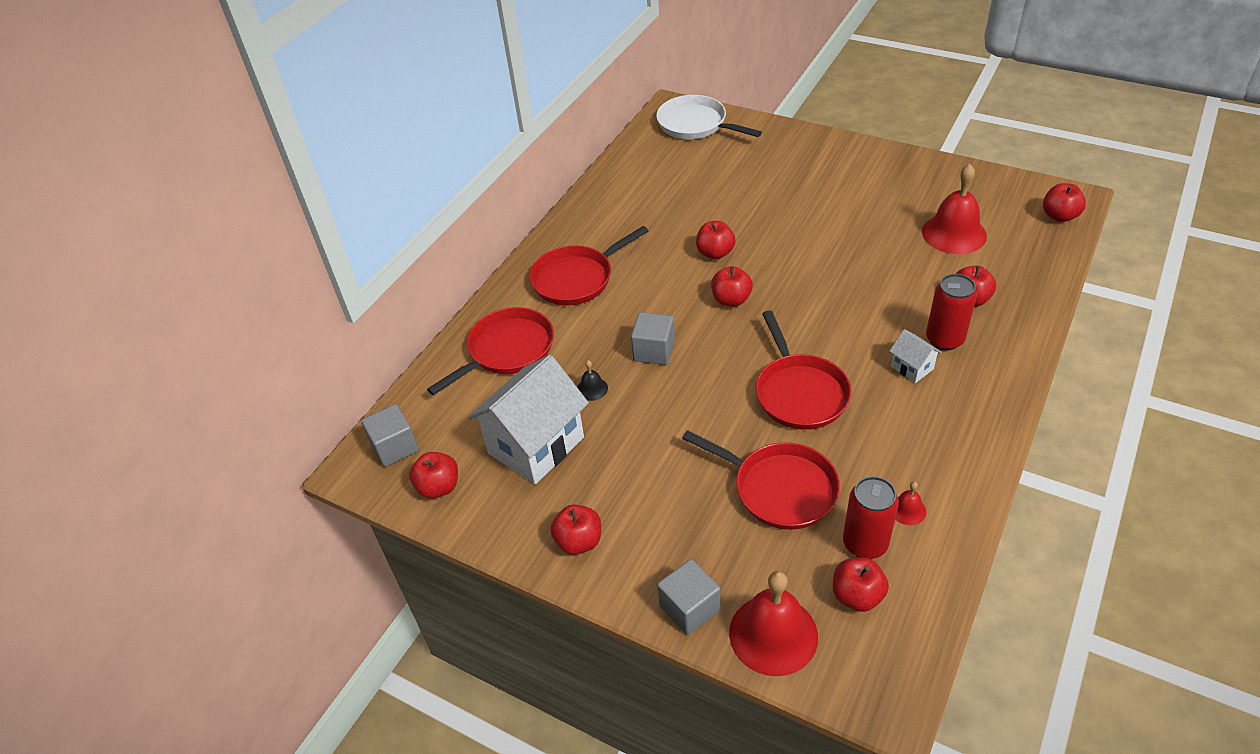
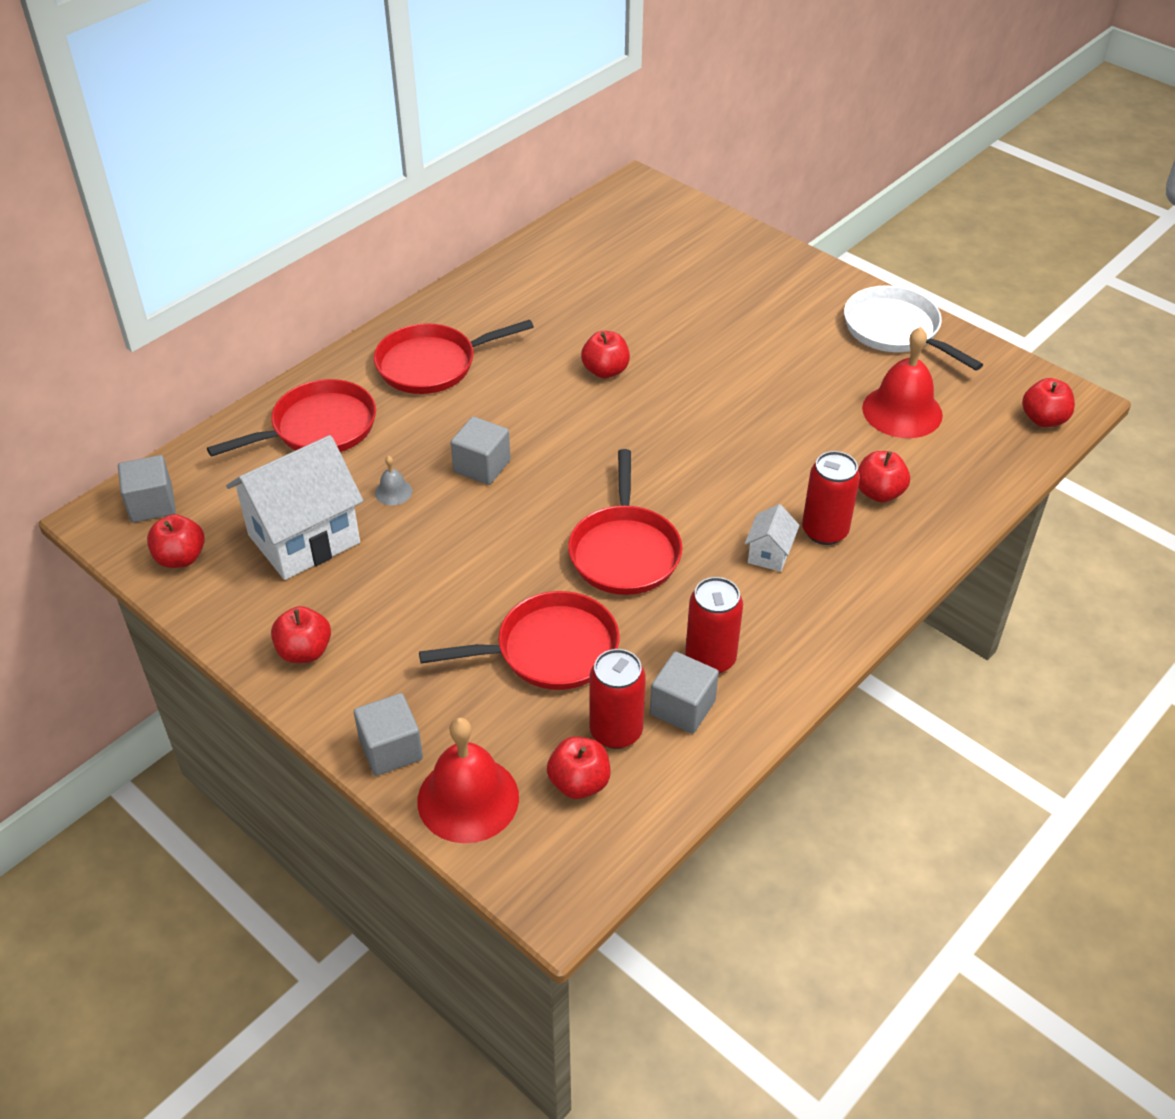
camera: 10 degrees right, 0 degrees up
black bell [577,360,608,401] -> grey bell [375,456,412,505]
white pan [656,95,762,139] -> white pan moved to [844,285,983,370]
red pan [682,430,840,530] -> red pan turned 60 degrees counterclockwise [419,591,619,690]
red apple [711,266,753,307] -> none
white house [890,329,942,383] -> white house turned 45 degrees clockwise [745,504,800,572]
red bell [895,481,926,525] -> grey cube [650,652,719,734]
none -> red can [685,577,743,674]

